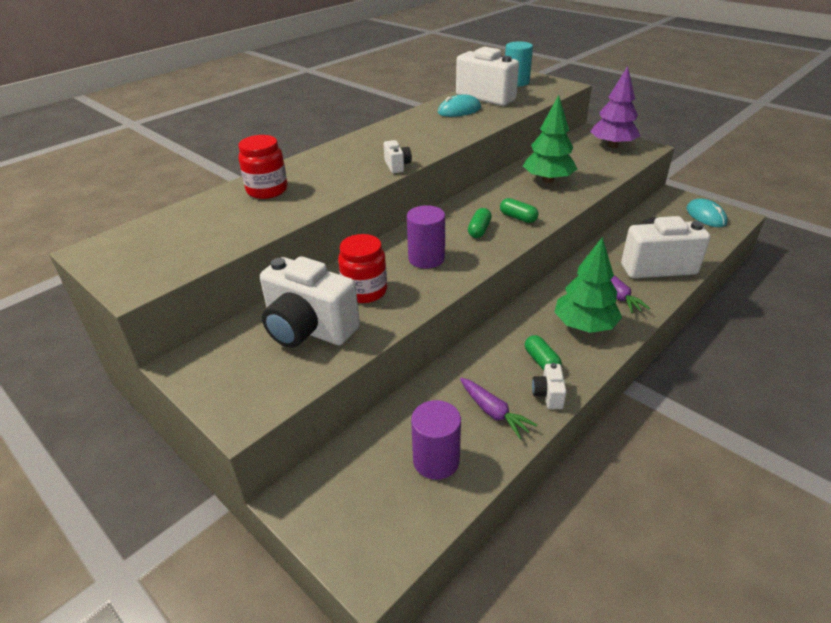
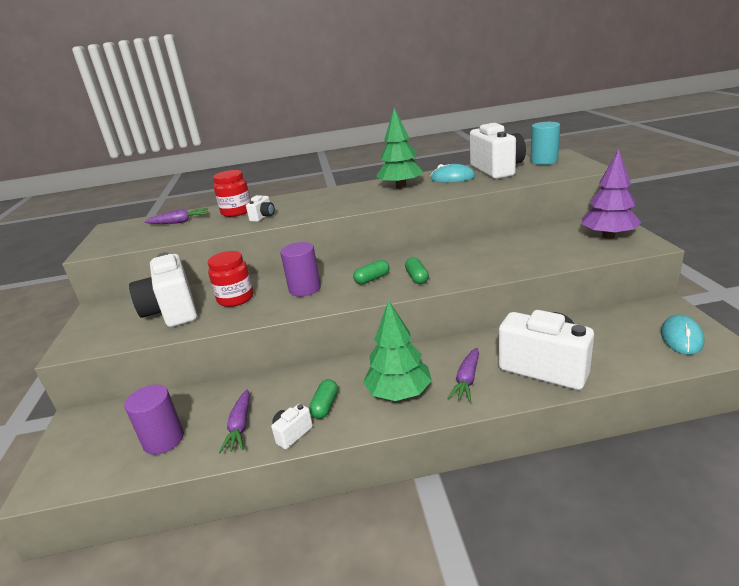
camera: 40 degrees right, 10 degrees down
white camera [384,140,412,173] -> white camera moved to [246,195,275,222]
green tree [523,95,577,183] -> green tree moved to [376,108,424,189]
none -> purple carrot [144,208,208,224]

